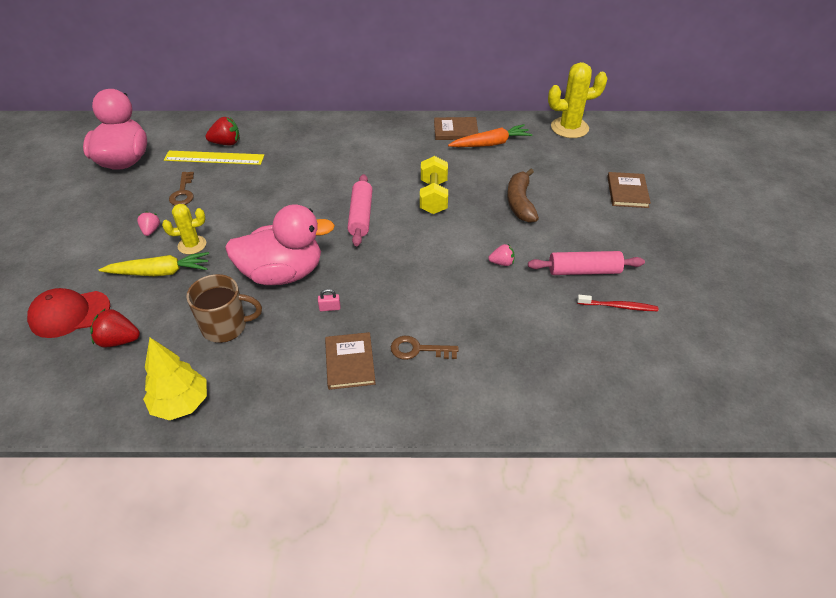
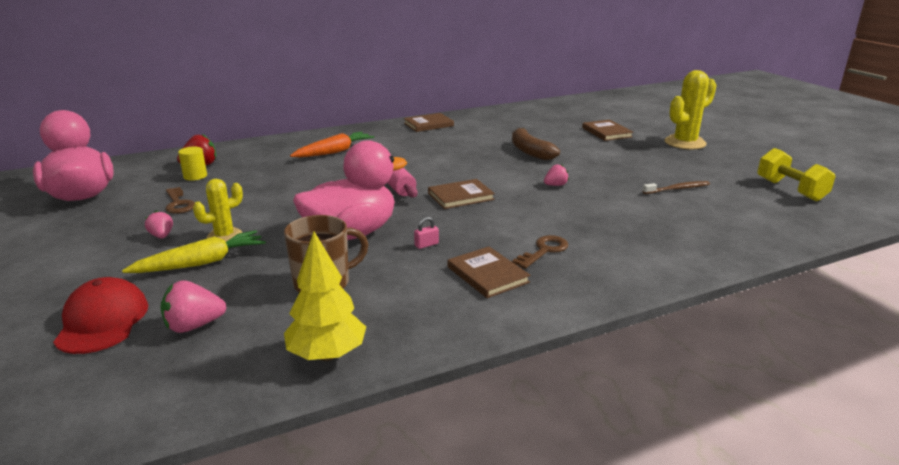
camera: 25 degrees left, 20 degrees down
red cap [27,288,110,338] -> red cap turned 120 degrees clockwise [53,277,149,354]
red strawberry [90,308,140,347] -> pink strawberry [160,280,226,333]
yellow ruler [164,151,264,165] -> yellow cylinder [178,147,207,180]
brown key [391,336,459,360] -> brown key turned 150 degrees clockwise [512,235,568,269]
yellow dumbbell [420,156,448,214] -> yellow dumbbell moved to [757,148,836,201]
orange carrot [448,124,533,147] -> orange carrot moved to [290,132,374,157]
pink rolling pin [528,251,645,275] -> none
yellow cactus [548,62,608,138] -> yellow cactus moved to [665,70,717,149]
red toothbrush [577,295,658,311] -> brown toothbrush [642,181,710,194]
none -> brown book [428,179,495,209]

